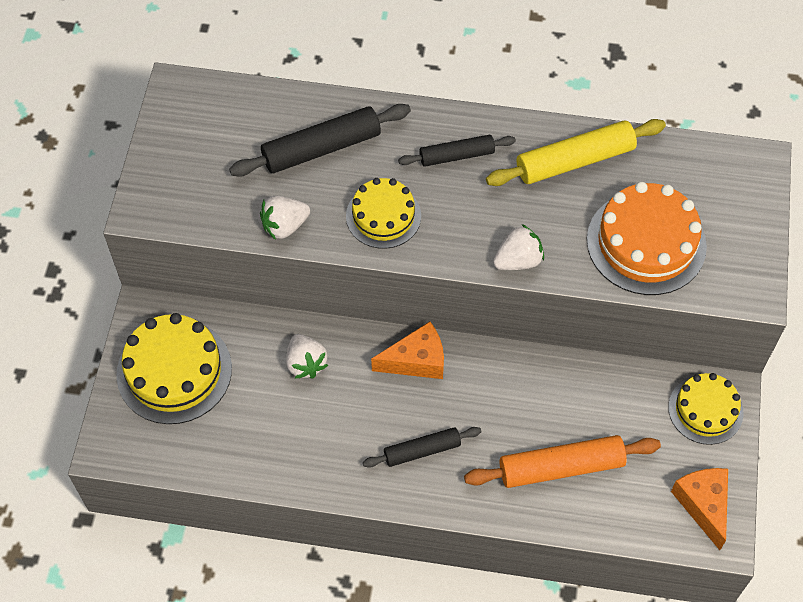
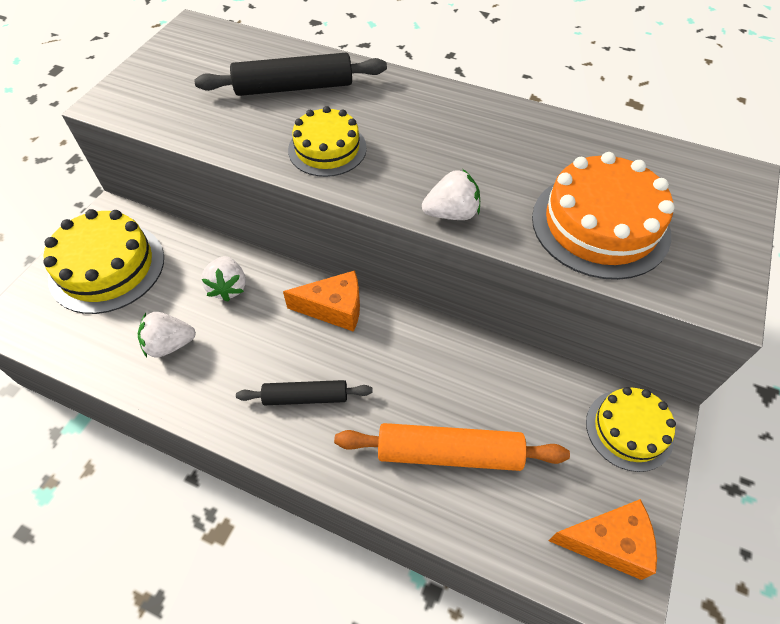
camera: 15 degrees right, 5 degrees down
white strawberry [260,196,310,240] -> white strawberry moved to [138,312,196,358]
black rolling pin [398,135,516,167] -> none
yellow rolling pin [486,119,666,186] -> none
orange cheese [671,468,728,550] -> orange cheese turned 90 degrees clockwise [548,499,657,580]

